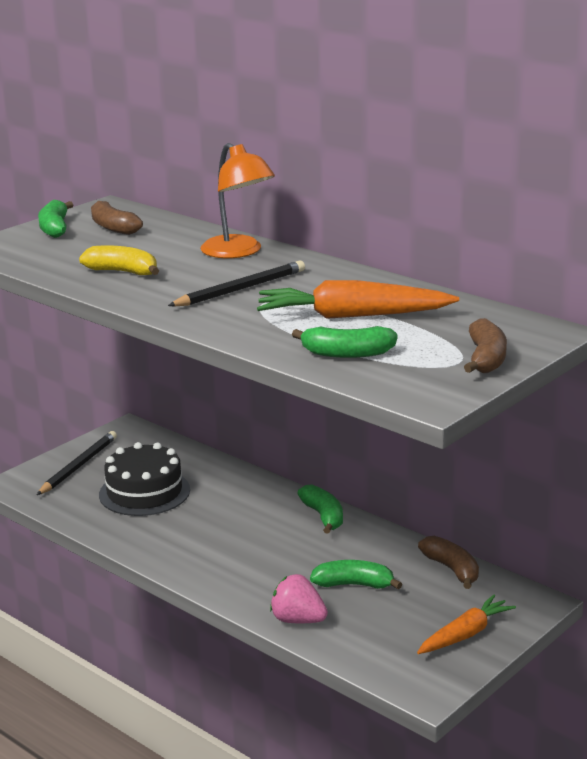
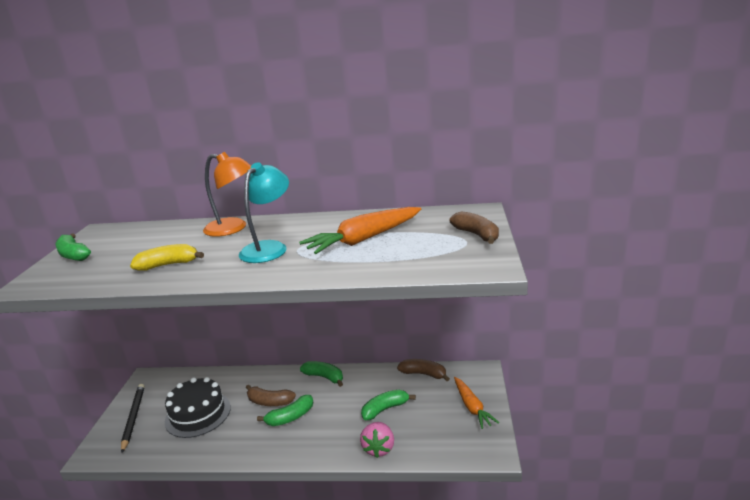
camera: 35 degrees left, 0 degrees up
brown banana [91,201,143,235] -> brown banana moved to [246,385,296,406]
black pencil [168,261,305,306] -> turquoise lamp [239,162,289,263]
pink strawberry [270,574,328,624] -> pink strawberry turned 75 degrees counterclockwise [360,422,394,458]
green banana [292,326,398,358] -> green banana moved to [257,395,313,426]
orange carrot [417,595,516,654] -> orange carrot turned 150 degrees clockwise [454,377,499,429]

